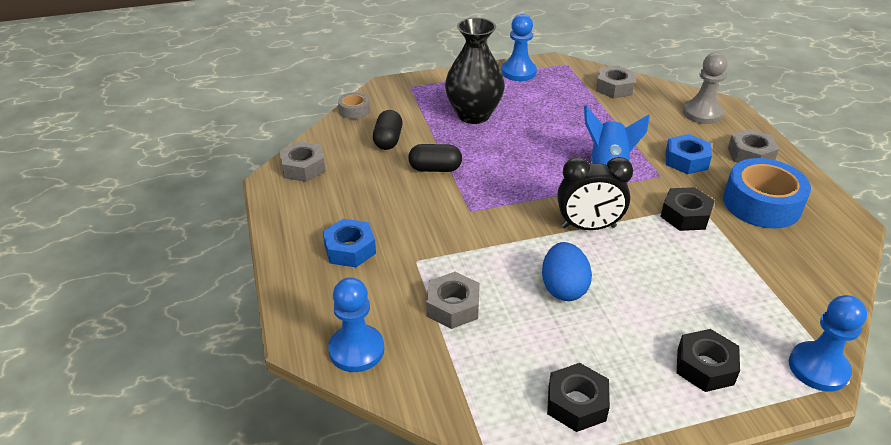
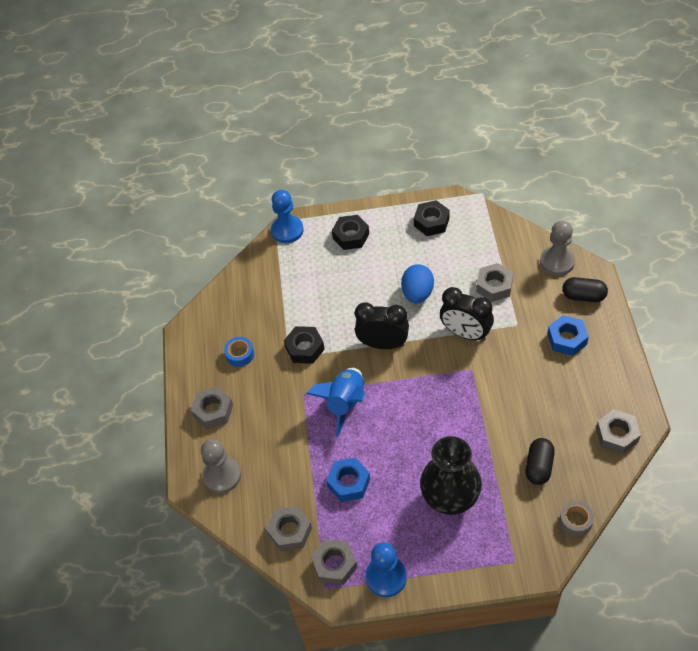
camera: 165 degrees left, 15 degrees up
blue pawn [328,277,384,372] -> grey pawn [540,221,575,276]
black capsule [408,144,462,172] -> black capsule moved to [562,277,608,302]
blue nut [665,134,712,174] -> blue nut moved to [326,458,370,502]
blue tape [723,158,811,229] -> blue tape [224,337,254,367], size x0.48
none -> grey nut [311,539,357,585]
none -> black clock [440,287,494,341]

